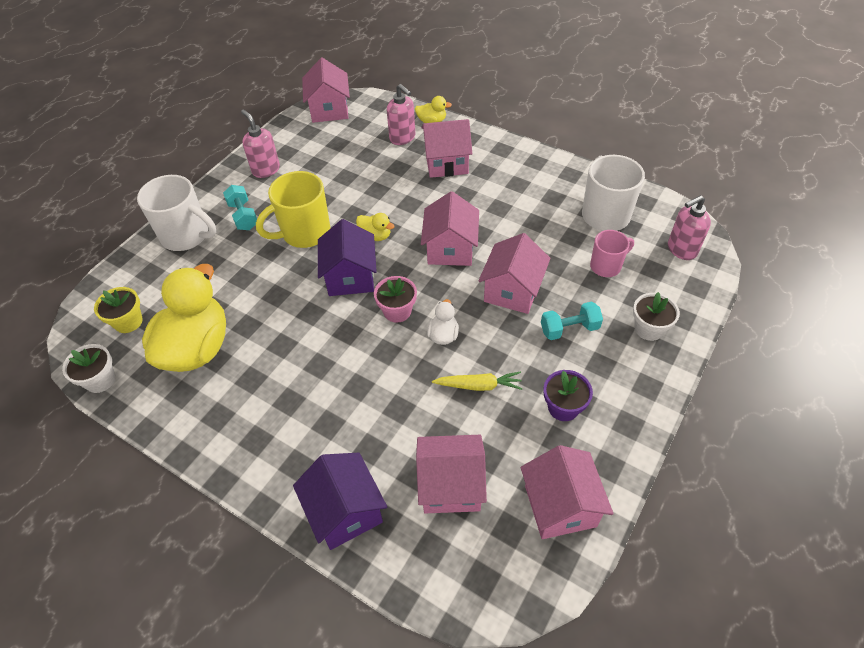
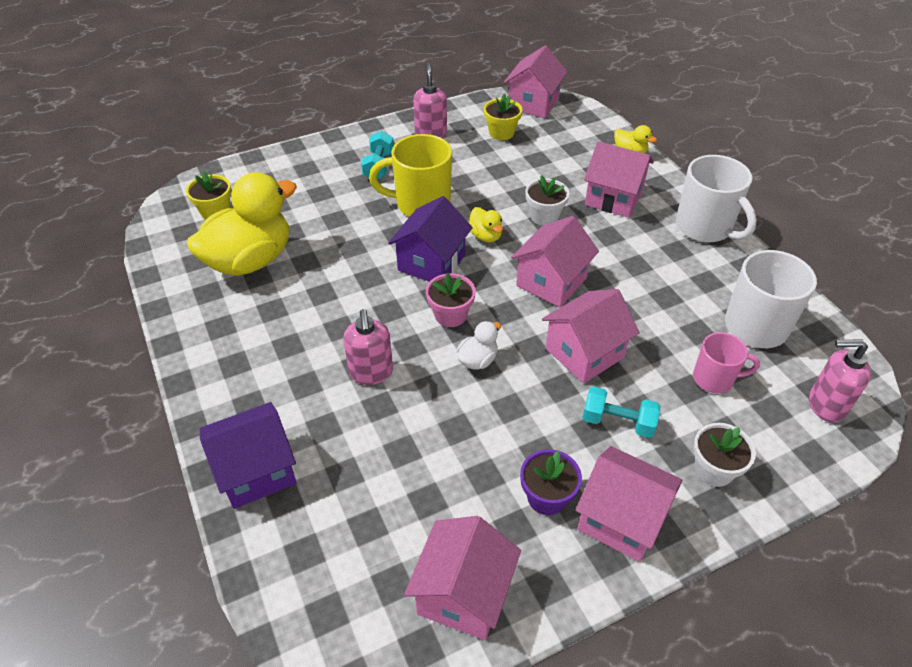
camera: 30 degrees right, 5 degrees down
white flower pot [62,344,116,393] -> white flower pot moved to [526,175,569,226]
white mug [137,175,216,251] -> white mug moved to [676,155,757,242]
purple house [293,453,387,550] -> purple house turned 60 degrees clockwise [200,402,297,509]
pink soap dispenser [387,84,415,145] -> pink soap dispenser moved to [343,309,393,385]
pink house [416,435,487,513] -> pink house moved to [576,446,682,562]
yellow carrot [432,371,523,391] -> none
none -> yellow flower pot [484,94,522,140]

